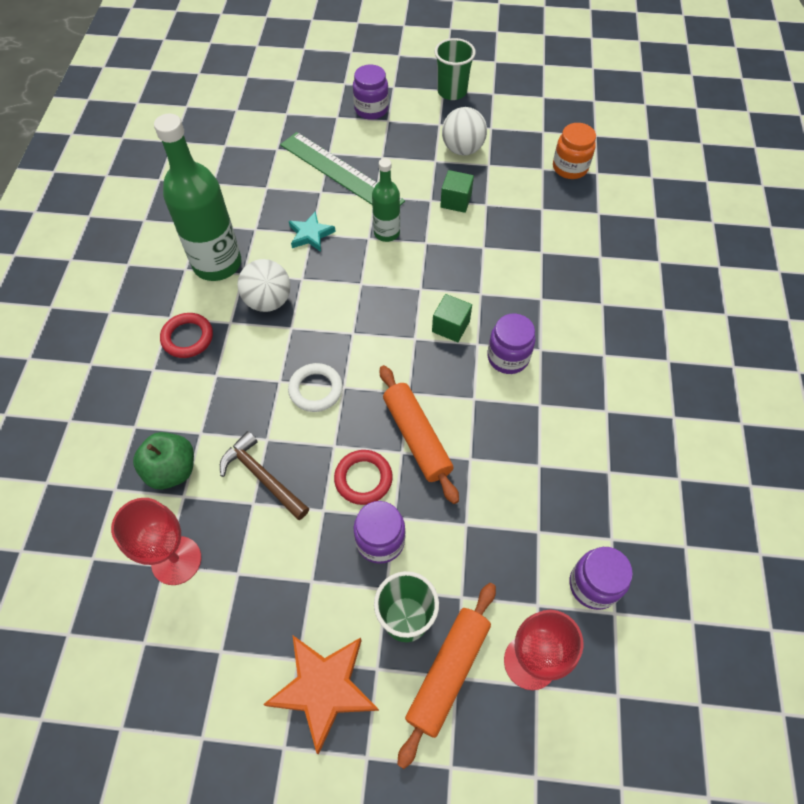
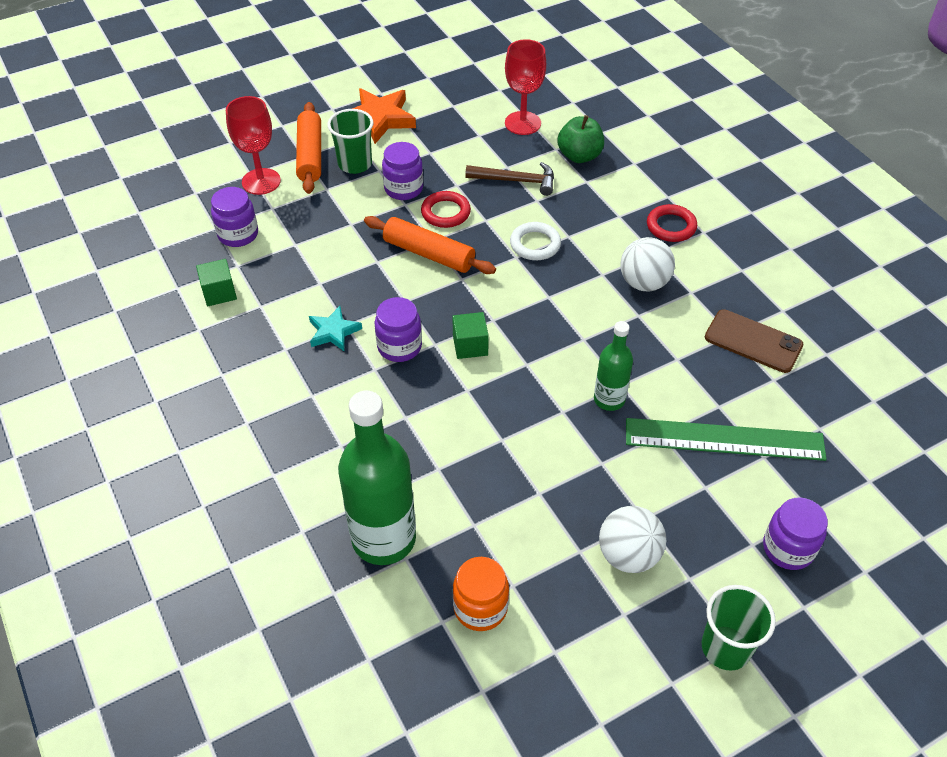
camera: 145 degrees right, 10 degrees down
green bottle [154,114,241,281] -> green bottle moved to [338,391,416,565]
turquoise star [289,212,336,252] -> turquoise star moved to [309,306,362,351]
green cube [440,170,474,213] -> green cube moved to [196,259,237,306]
none -> brown phone [705,309,803,373]

